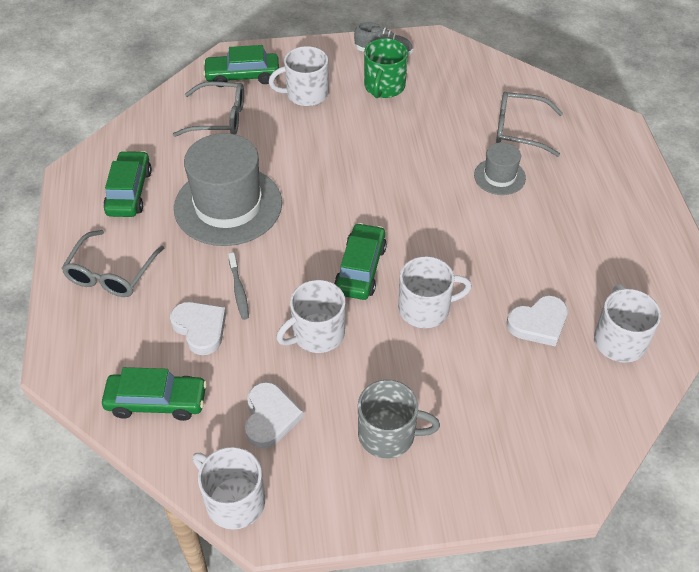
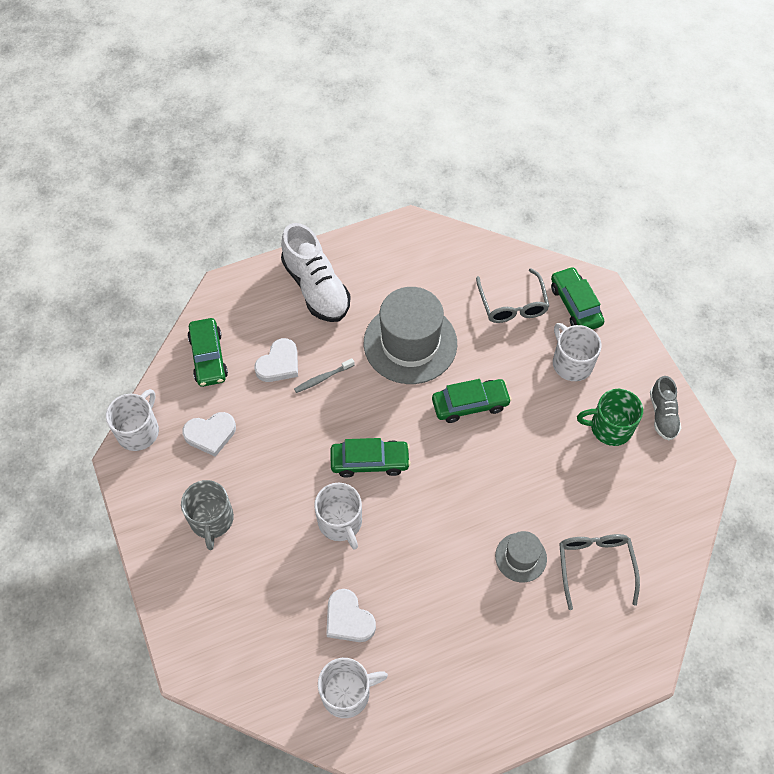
camera: 75 degrees right, 10 degrees up
grey glasses [61,230,164,297] -> white shoe [281,223,350,322]
green car [103,151,152,217] -> green car moved to [432,379,512,423]
white mug [276,280,346,353] -> none

